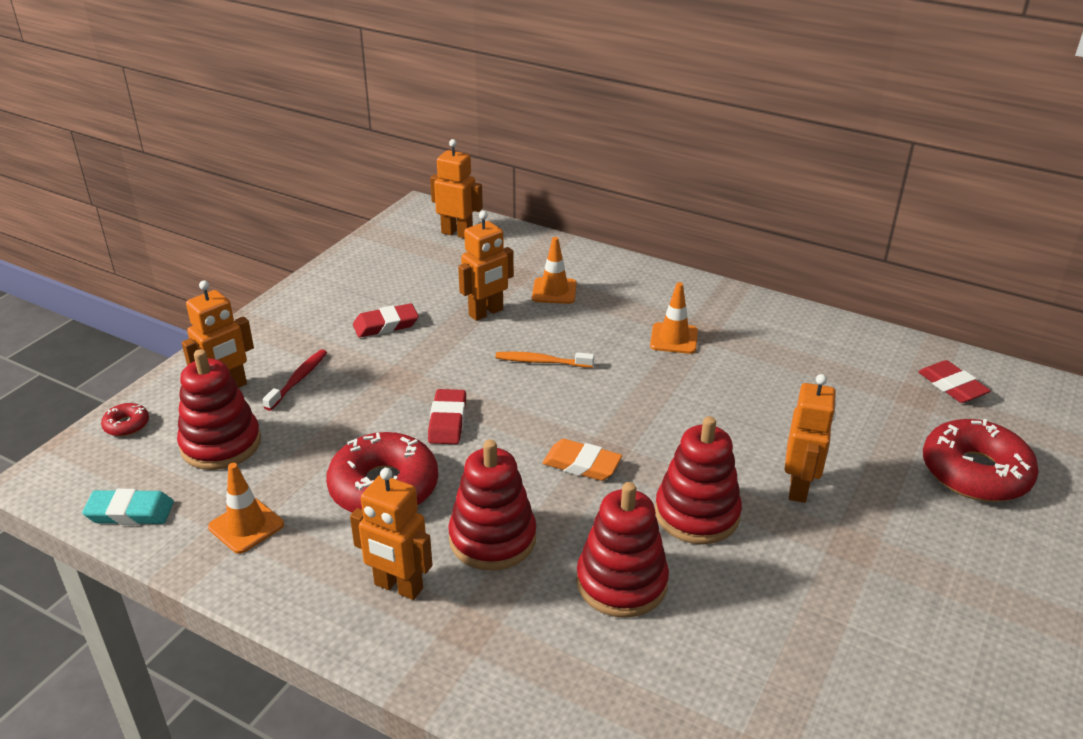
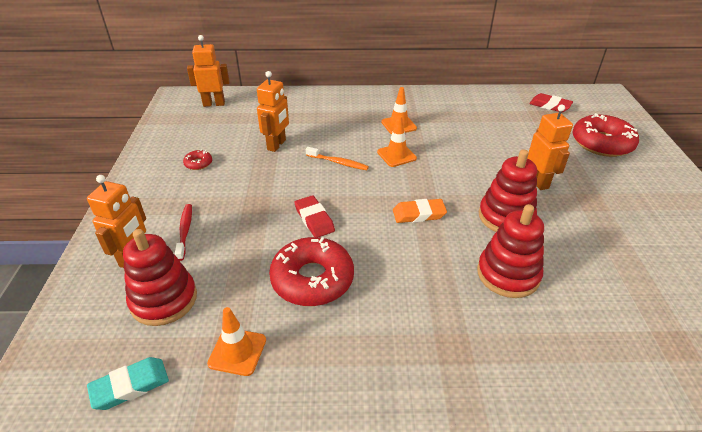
camera: 30 degrees left, 5 degrees up
red donut [101,403,149,436] -> red donut moved to [183,149,212,170]
orange robot [350,468,433,600] -> none
red eraser [353,303,419,338] -> none
red stacking toy [448,440,536,571] -> none
orange toothbrush [495,351,594,368] -> orange toothbrush turned 135 degrees counterclockwise [306,147,369,170]
orange traffic cone [532,237,577,304] -> orange traffic cone moved to [377,115,417,167]

